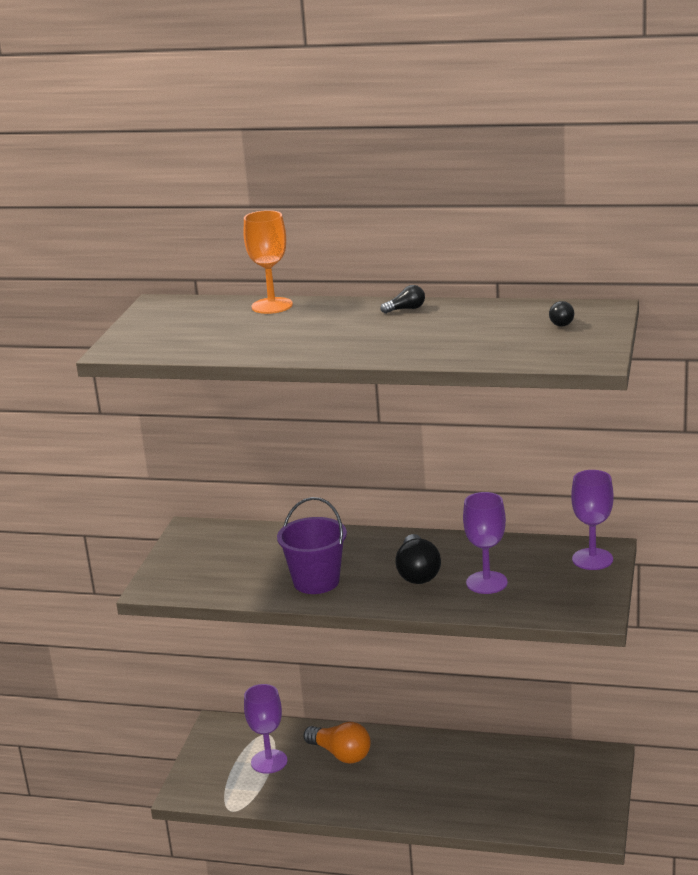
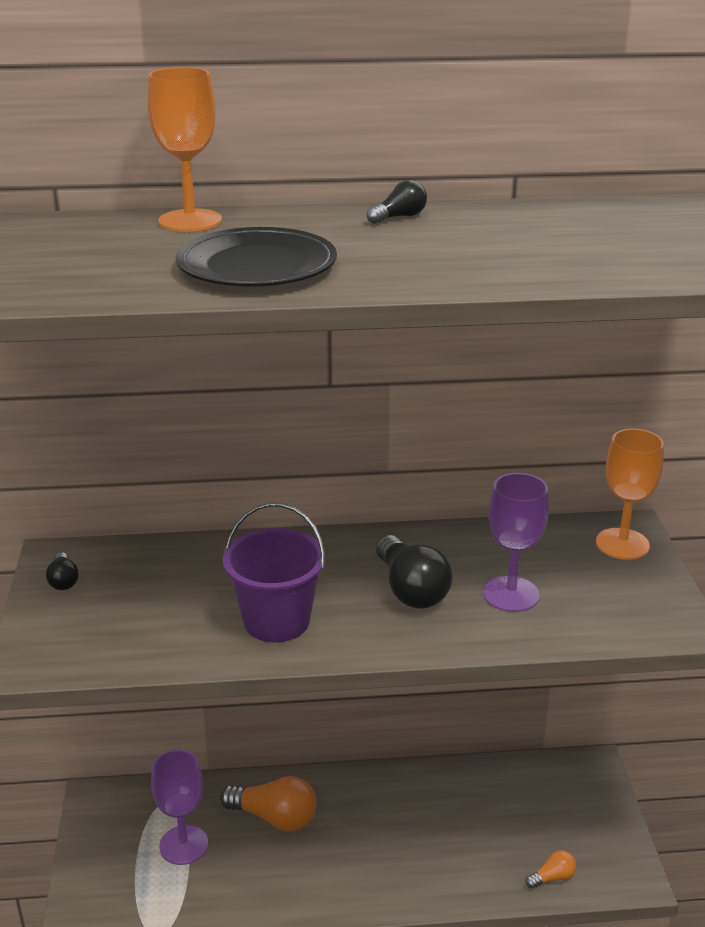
camera: 20 degrees left, 5 degrees up
black light bulb [549,301,574,326] -> black light bulb moved to [46,552,79,590]
purple goblet [571,470,614,570] -> orange goblet [596,429,664,560]
none -> black plate [176,227,337,287]
none -> orange light bulb [525,850,577,889]

